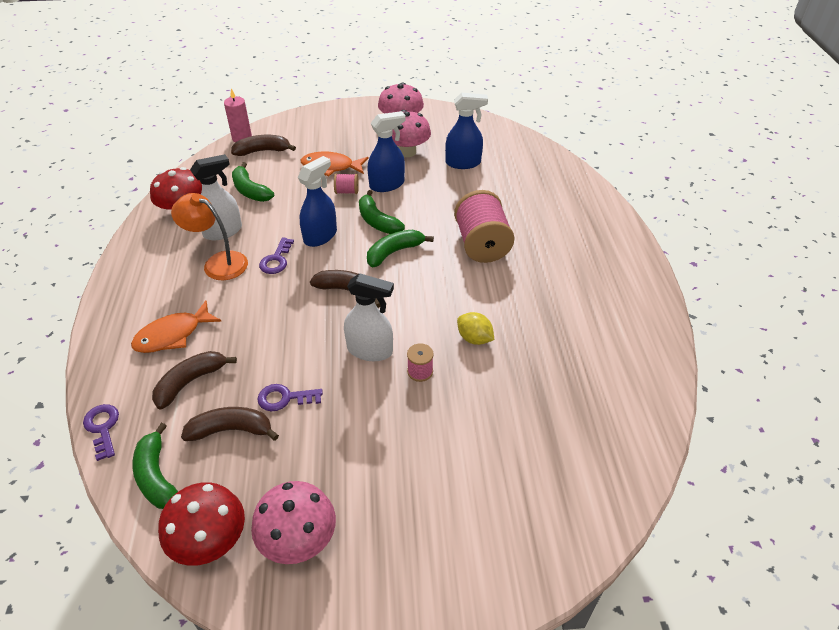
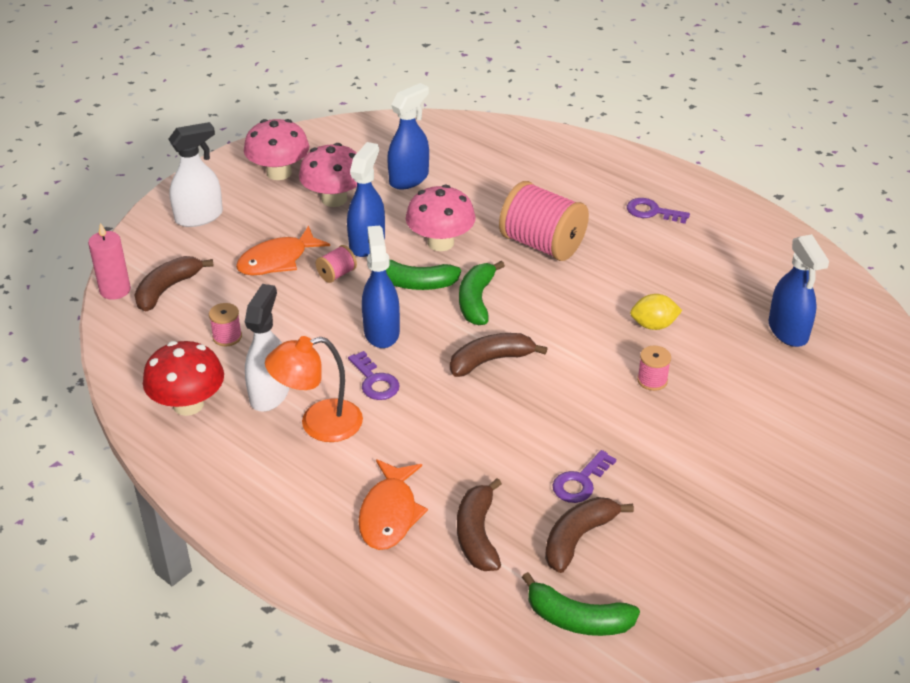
camera: 45 degrees left, 5 degrees down
purple key [83,404,119,461] -> purple key moved to [627,198,690,224]
red mushroom [158,482,245,566] -> none
green banana [232,162,274,202] -> pink spool [209,303,242,346]
pink mushroom [251,481,336,564] -> pink mushroom moved to [406,184,476,251]
white spray bottle [344,273,394,361] -> white spray bottle moved to [168,122,223,227]
none -> blue spray bottle [769,234,829,347]

